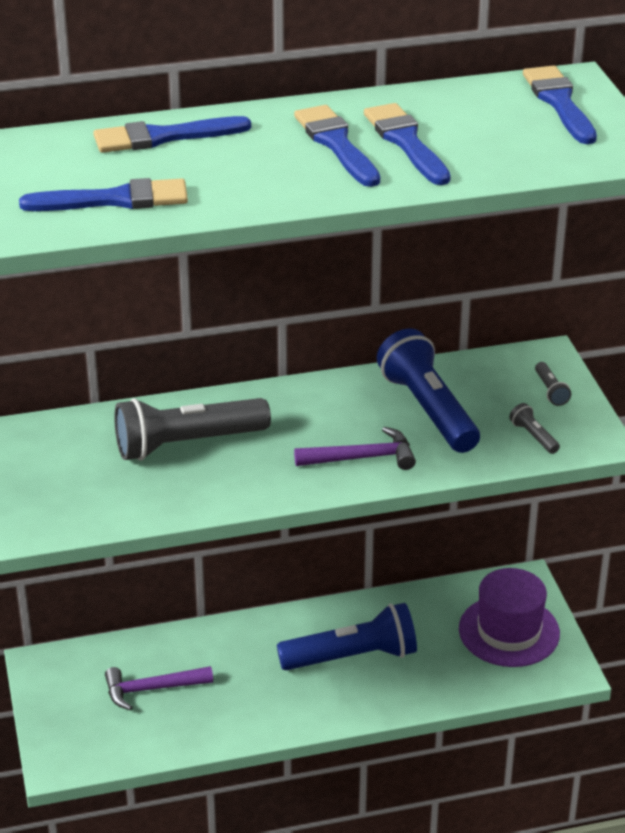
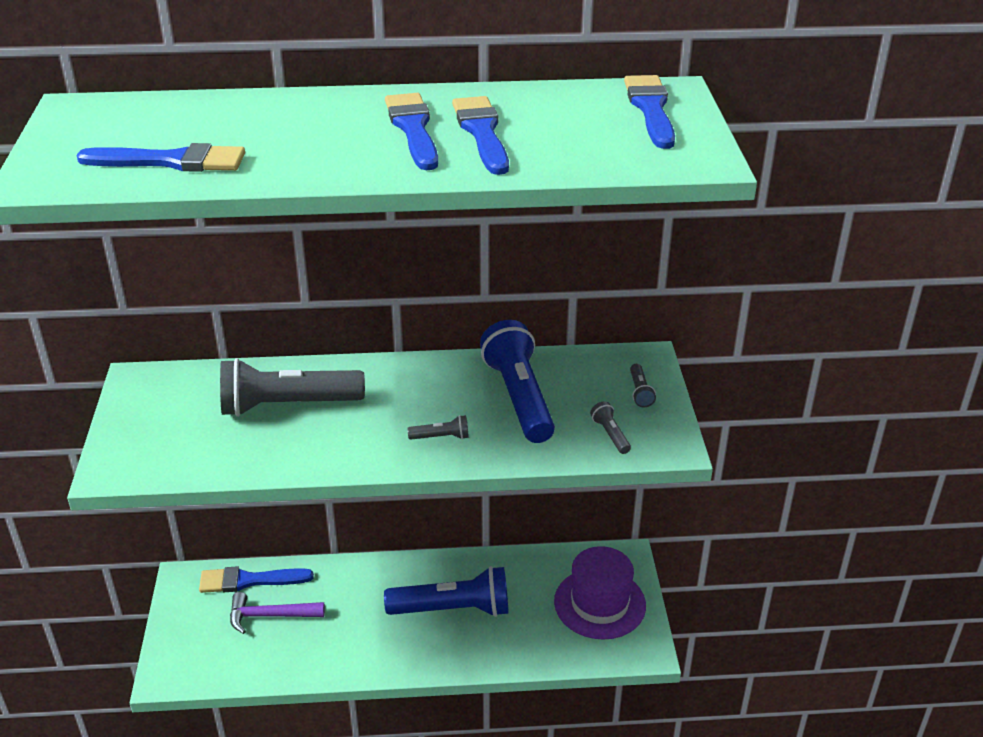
camera: 10 degrees right, 0 degrees up
blue brush [93,116,251,153] -> blue brush moved to [199,566,314,593]
purple hammer [294,427,416,470] -> grey flashlight [407,415,469,440]

